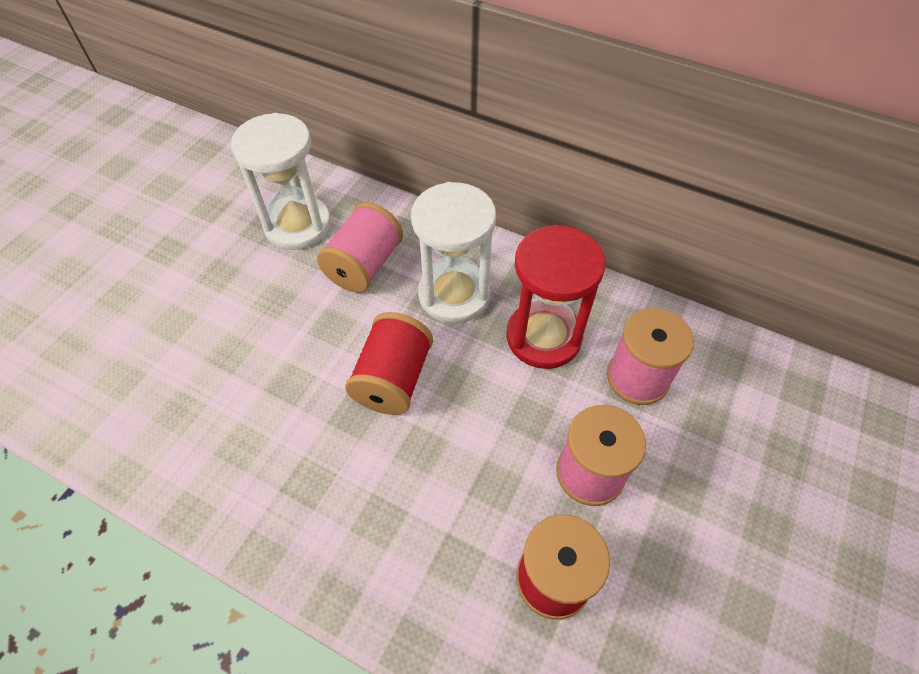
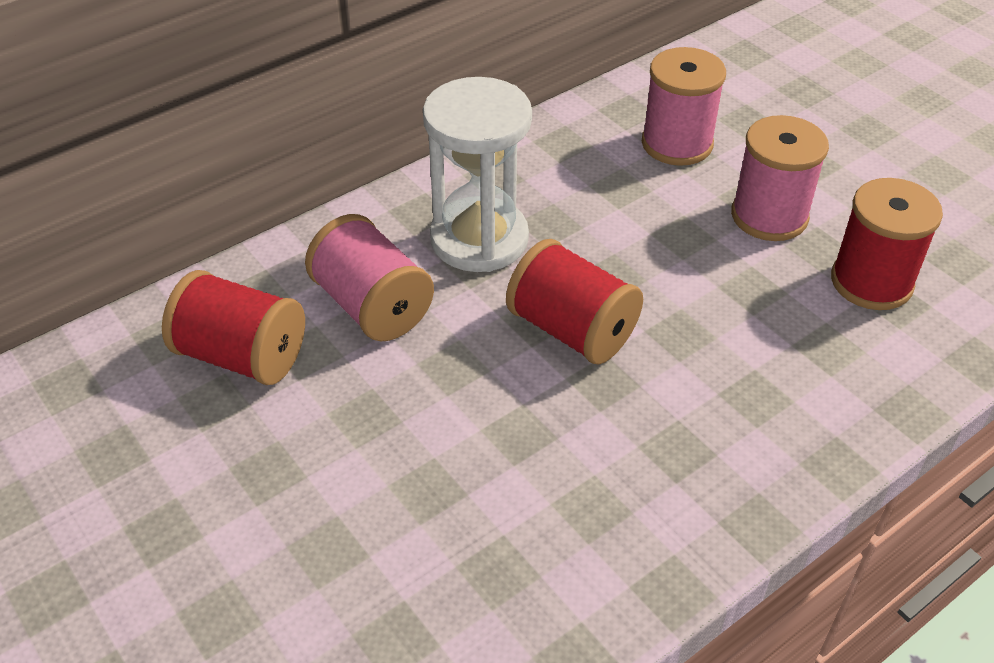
camera: 65 degrees left, 10 degrees down
white hourglass [231,113,331,250] -> red spool [162,270,305,385]
red hourglass [506,225,606,369] -> none

